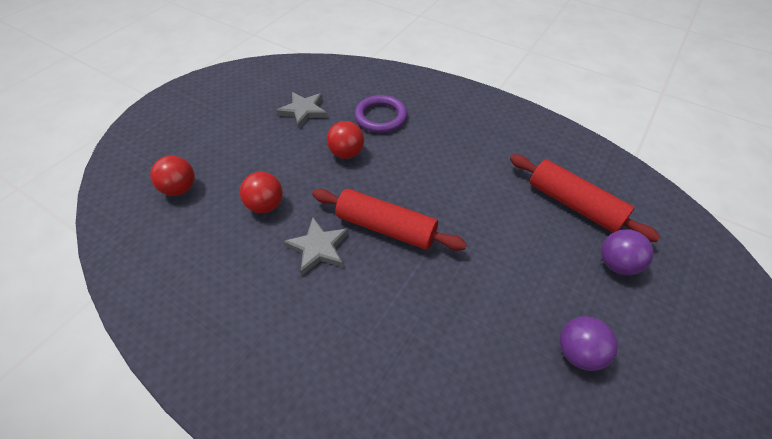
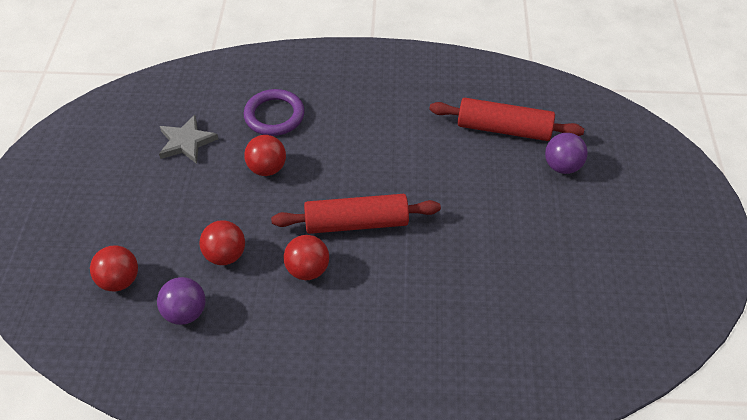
camera: 30 degrees left, 0 degrees up
grey star [283,218,349,275] -> red ball [284,235,329,280]
purple ball [560,316,618,371] -> purple ball moved to [157,277,206,325]

